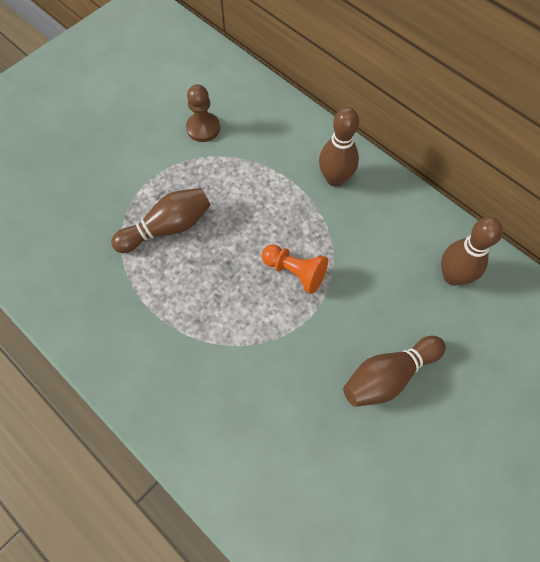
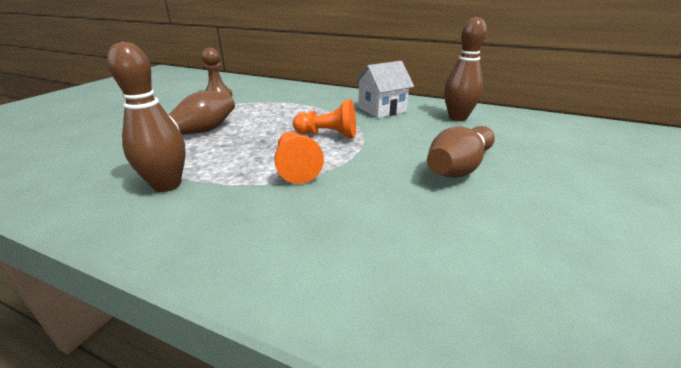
camera: 20 degrees left, 35 degrees down
brown bowling pin [319,107,359,187] -> brown bowling pin moved to [107,42,186,192]
none -> orange pawn [274,132,324,184]
none -> white house [355,61,414,118]

